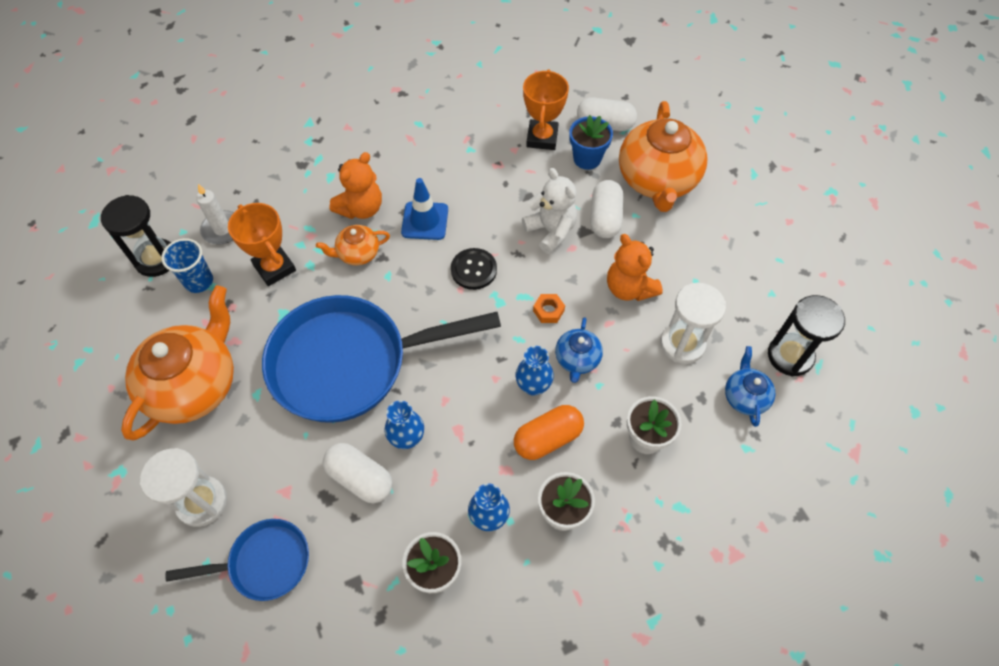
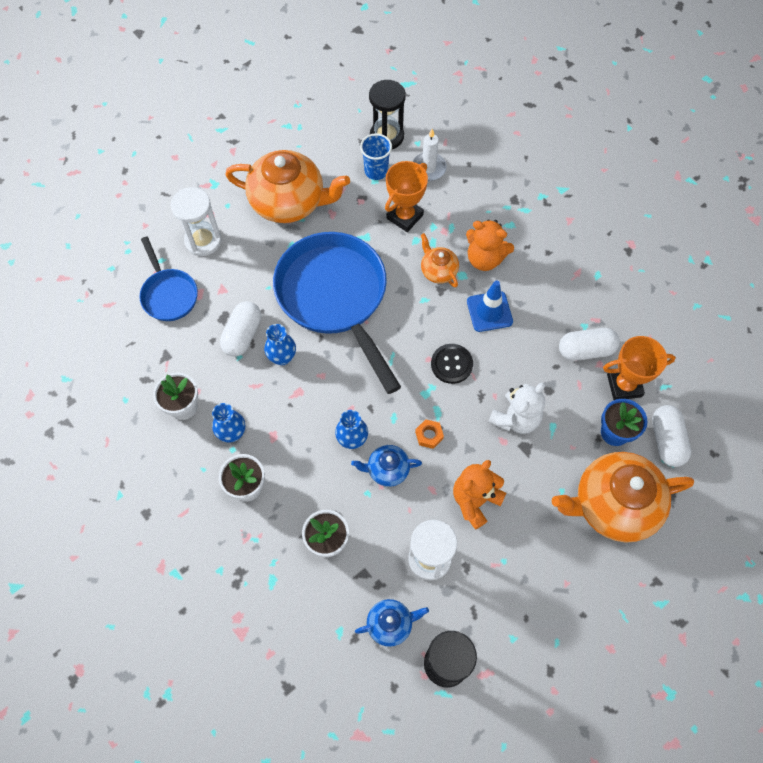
camera: 75 degrees right, 5 degrees up
orange capsule [514,405,584,460] -> none
white capsule [590,180,623,238] -> white capsule moved to [559,328,620,361]

